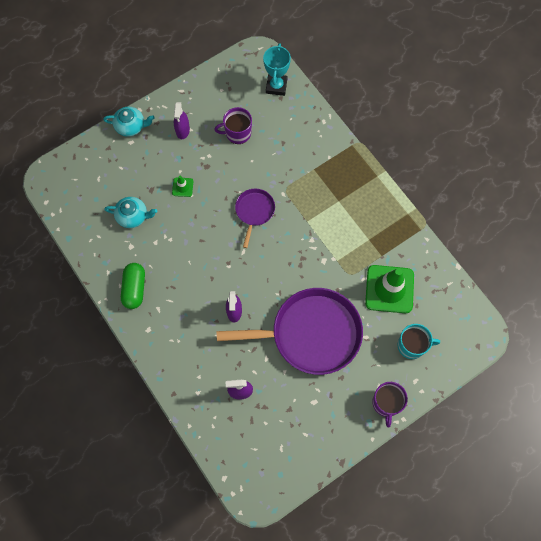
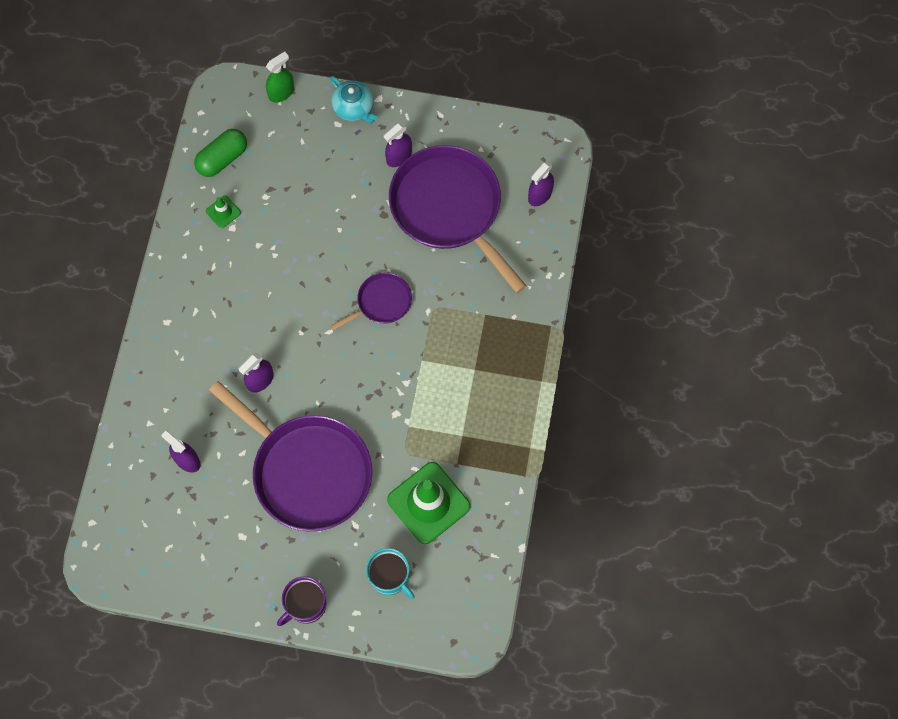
camera: 45 degrees right, 0 degrees up
turquoise teapot [104,197,157,228] -> none
green capsule [121,263,145,309] -> green capsule moved to [194,129,247,177]
green traffic cone [172,176,194,197] -> green traffic cone moved to [206,196,241,228]
purple mug [214,107,252,144] -> purple pan [389,145,527,293]
turquoise trophy [263,43,291,96] -> purple spray bottle [528,162,554,206]
none -> green spray bottle [266,52,294,103]

